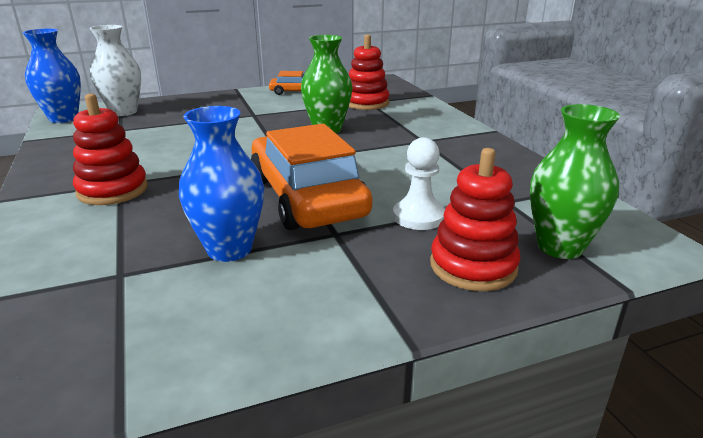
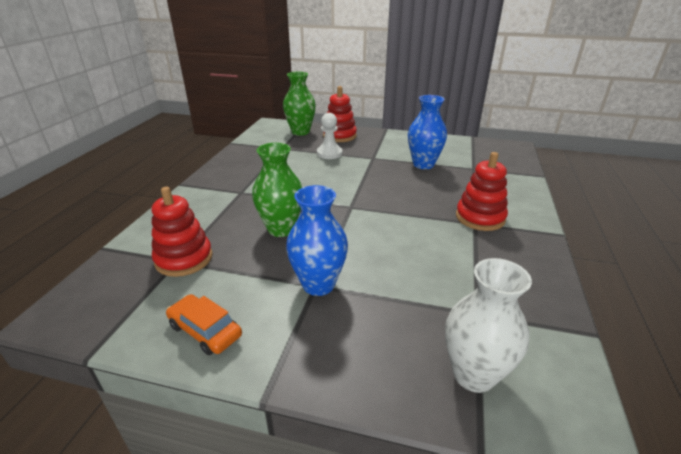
camera: 145 degrees left, 5 degrees up
blue vase [22,29,81,123] -> blue vase moved to [286,185,348,296]
orange car [251,124,372,230] -> none

